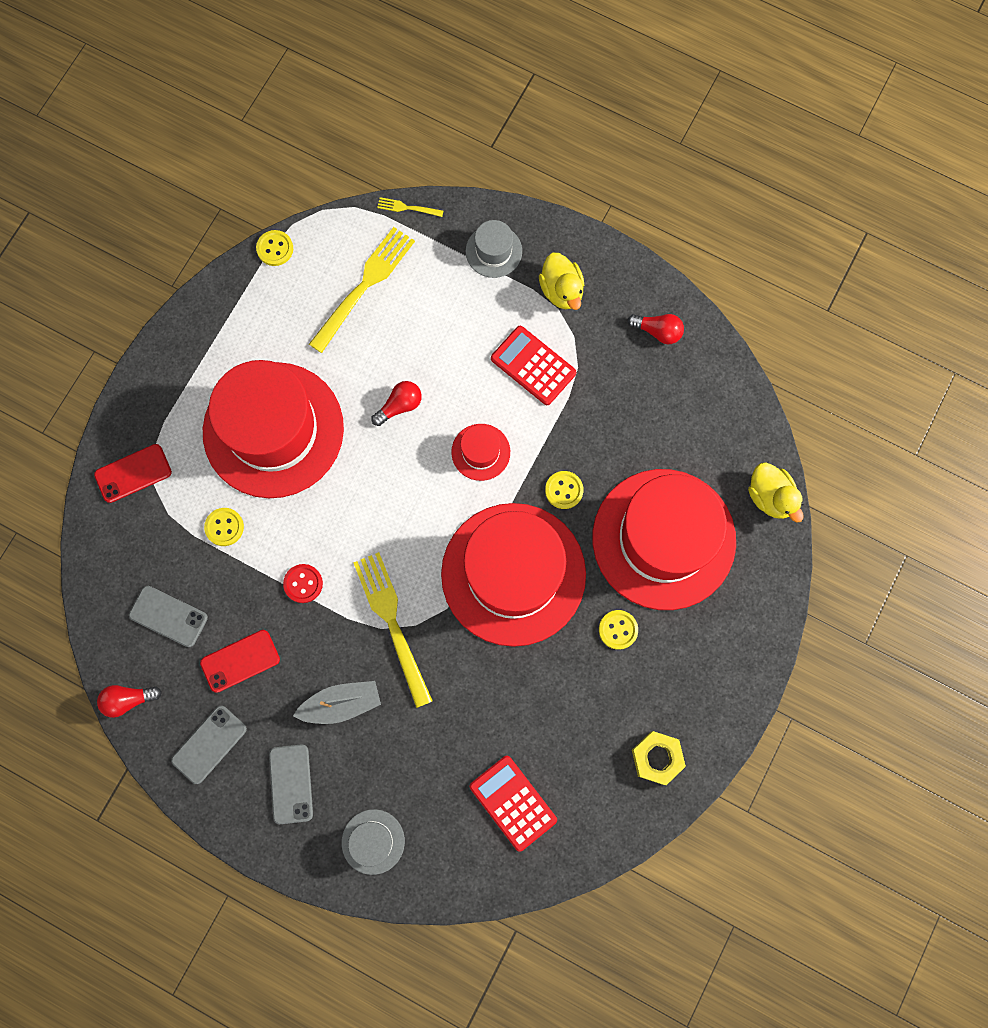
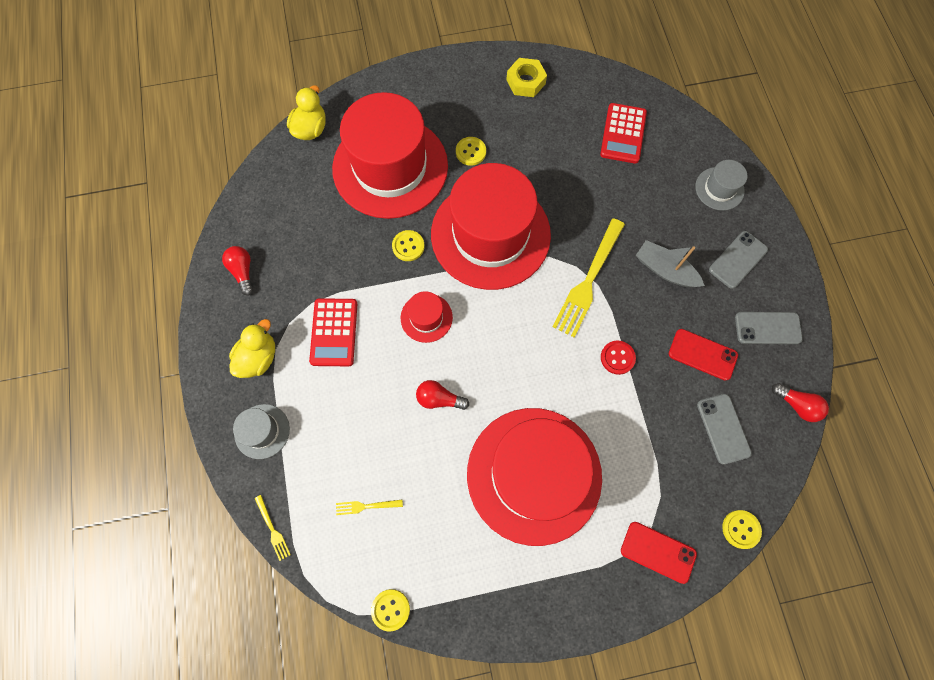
camera: 130 degrees left, 5 degrees down
yellow button [204,508,244,546] -> yellow button moved to [722,510,762,549]
yellow fork [309,227,415,353] -> yellow fork [336,500,403,515], size x0.45

